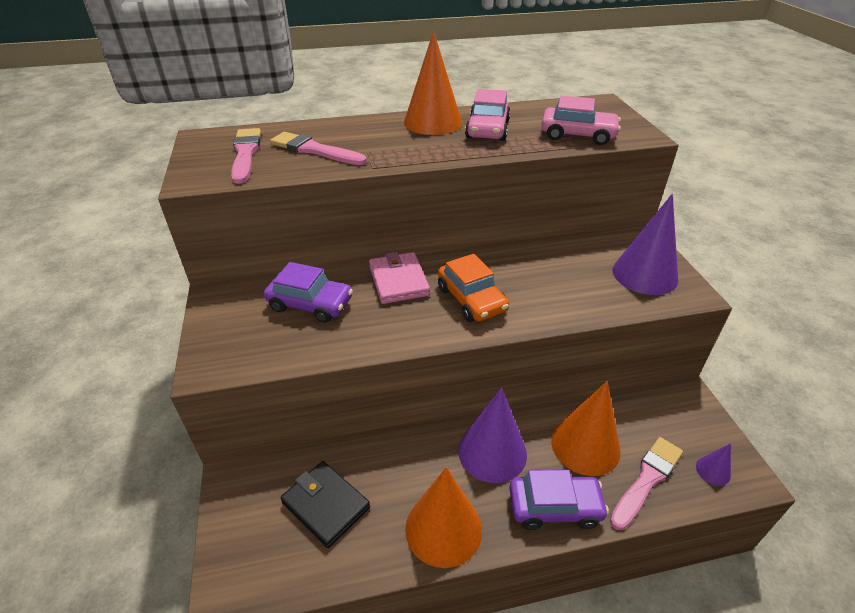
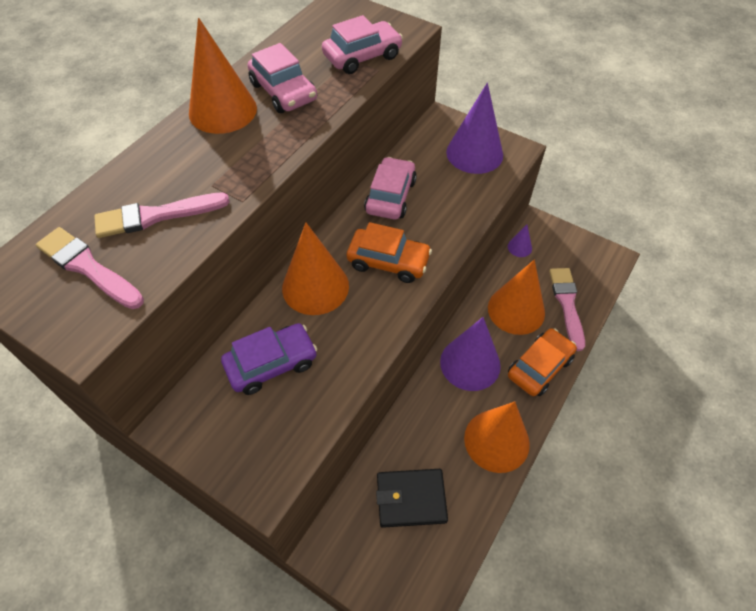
camera: 45 degrees left, 15 degrees up
pink wallet [369,252,430,304] -> orange cone [282,223,349,315]
purple car [509,470,609,530] -> orange car [508,329,577,396]
purple cone [696,443,731,486] -> purple cone moved to [508,225,532,257]
none -> pink car [364,157,417,219]

